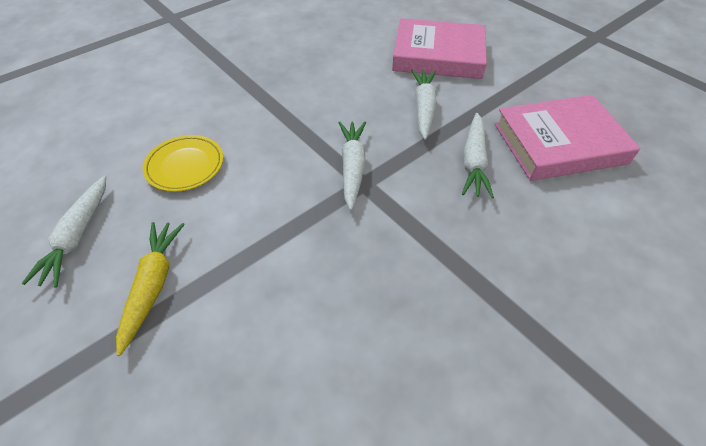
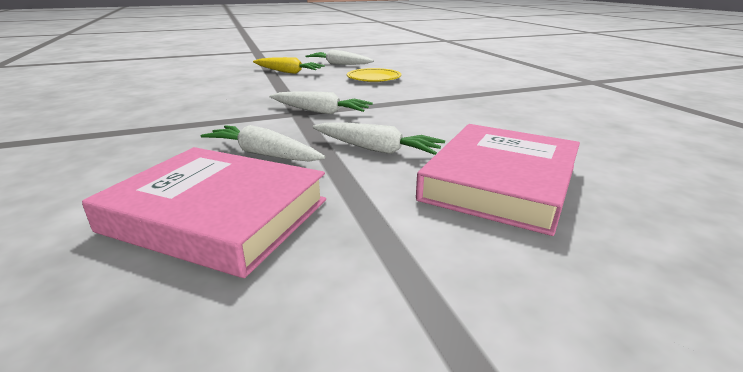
camera: 110 degrees right, 25 degrees down
pink book [495,95,640,181] -> pink book turned 75 degrees counterclockwise [82,147,326,278]

